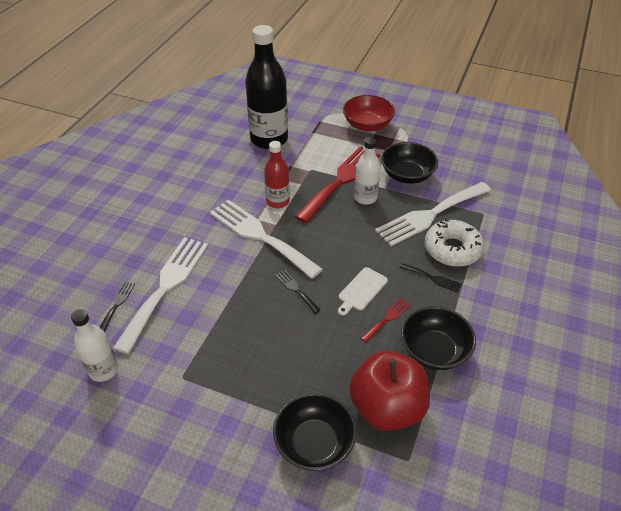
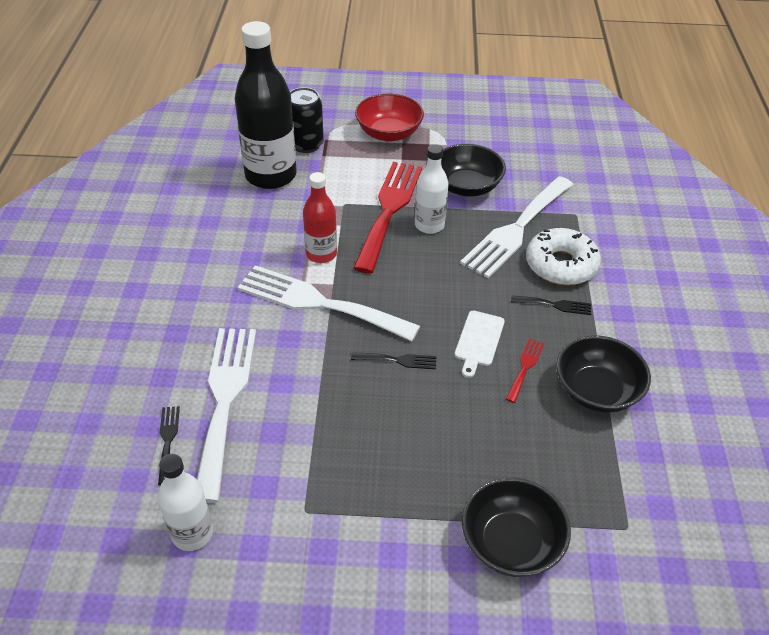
camera: 20 degrees left, 0 degrees up
black fork [275,270,320,314] -> black fork turned 150 degrees clockwise [351,352,436,369]
red apple [349,351,430,431] -> none
none -> black can [290,87,324,153]

